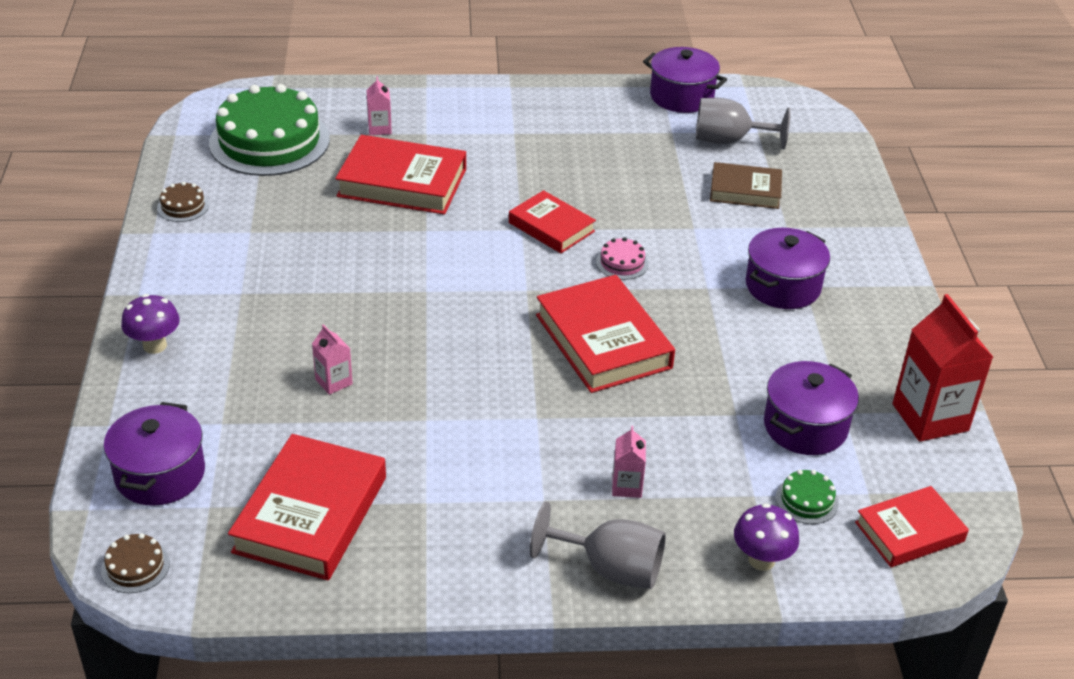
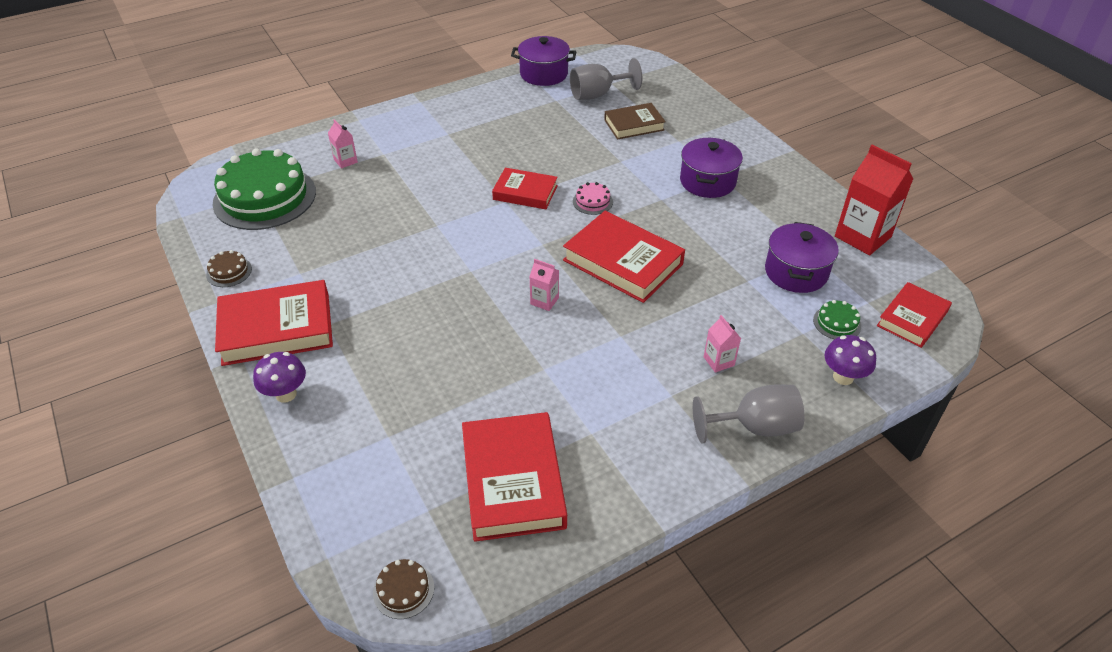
camera: 25 degrees left, 5 degrees up
purple pot [104,402,205,506] -> none
pink carton [312,324,353,395] -> pink carton moved to [529,259,559,311]
red book [335,135,466,215] -> red book moved to [215,280,333,366]

